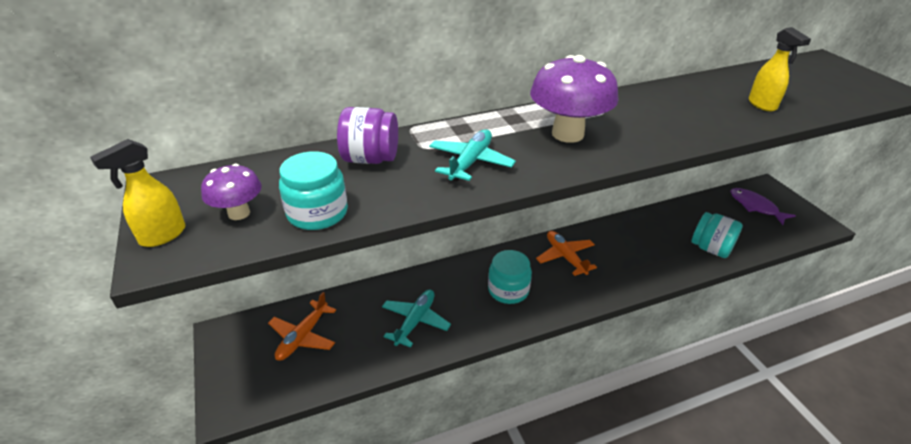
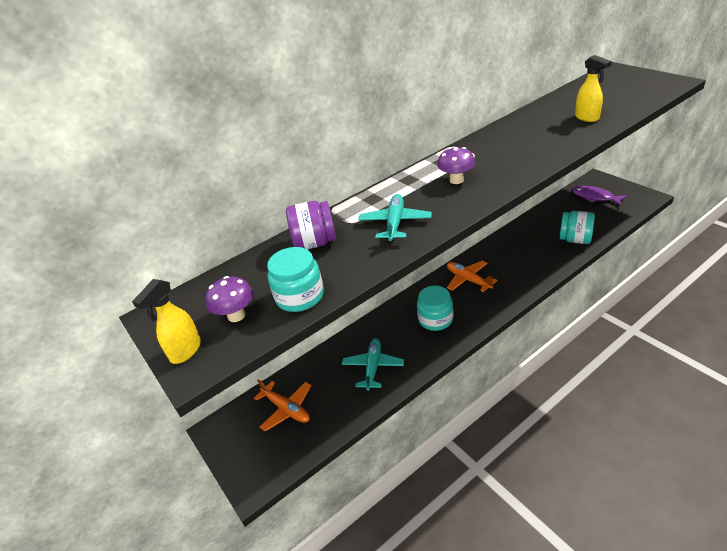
camera: 10 degrees left, 0 degrees up
orange plane [268,292,336,361] -> orange plane turned 60 degrees counterclockwise [254,379,312,432]
purple mushroom [530,55,619,143] -> purple mushroom [437,147,475,184], size x0.55

